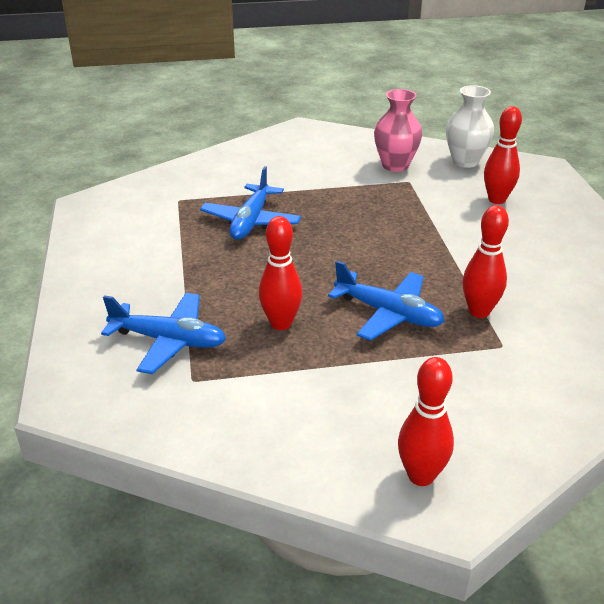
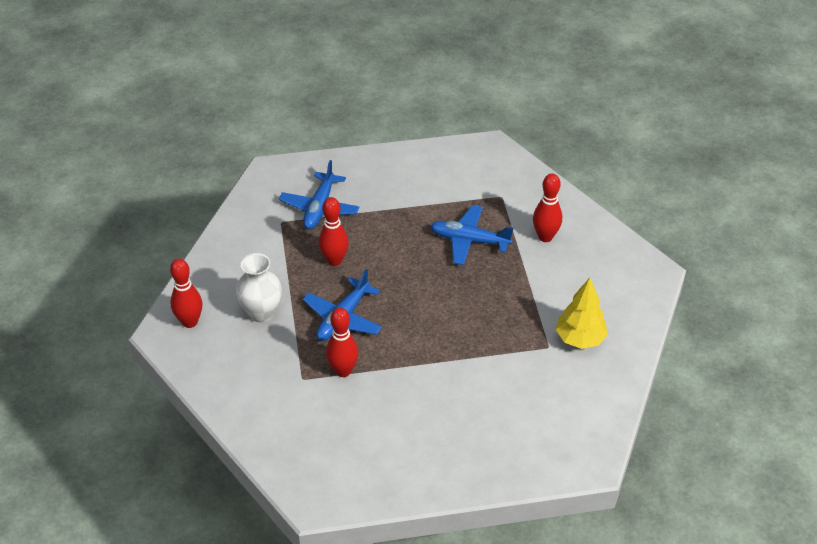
camera: 90 degrees right, 10 degrees up
pink vase [374,89,422,172] -> yellow tree [556,278,608,349]
white vase [446,85,494,168] -> white vase moved to [236,253,282,323]
red bowling pin [484,106,522,204] -> red bowling pin moved to [533,174,562,242]

